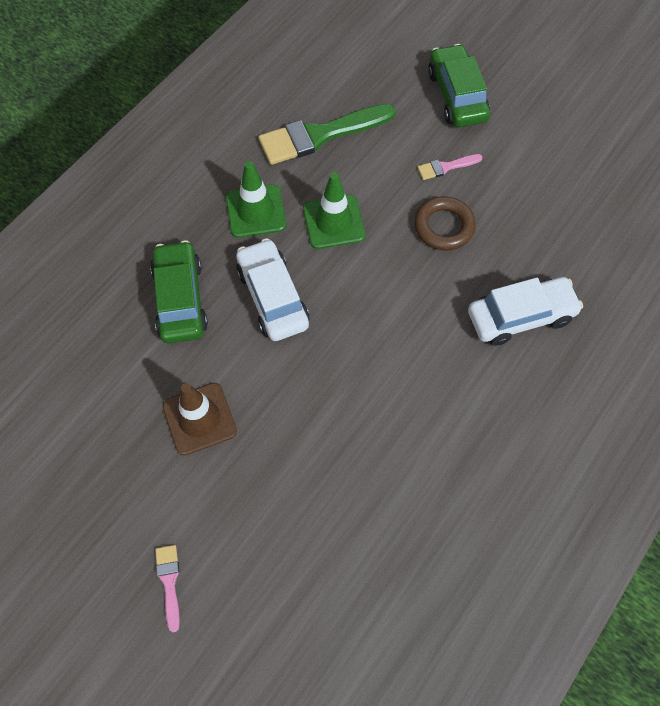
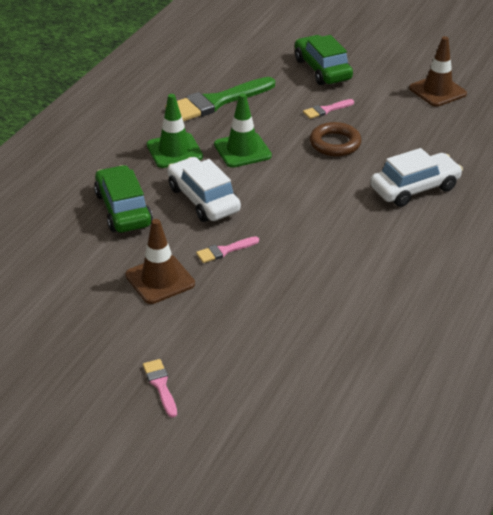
camera: 10 degrees left, 25 degrees down
none -> pink brush [196,236,259,263]
none -> brown traffic cone [409,36,467,107]

